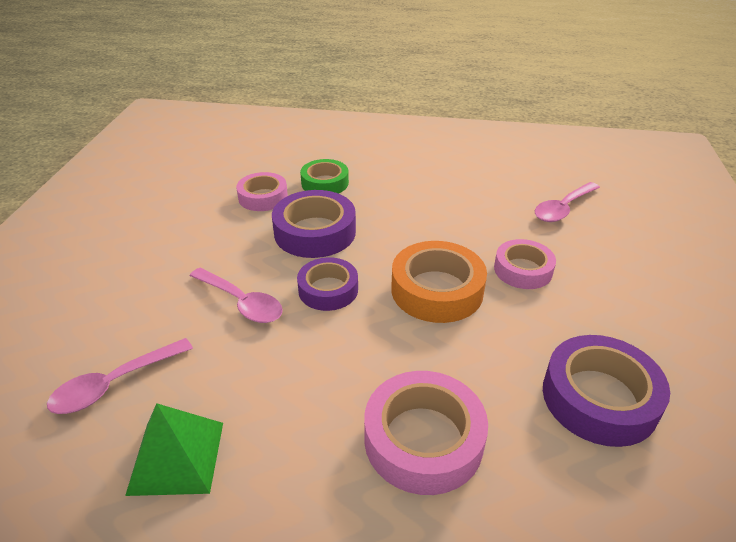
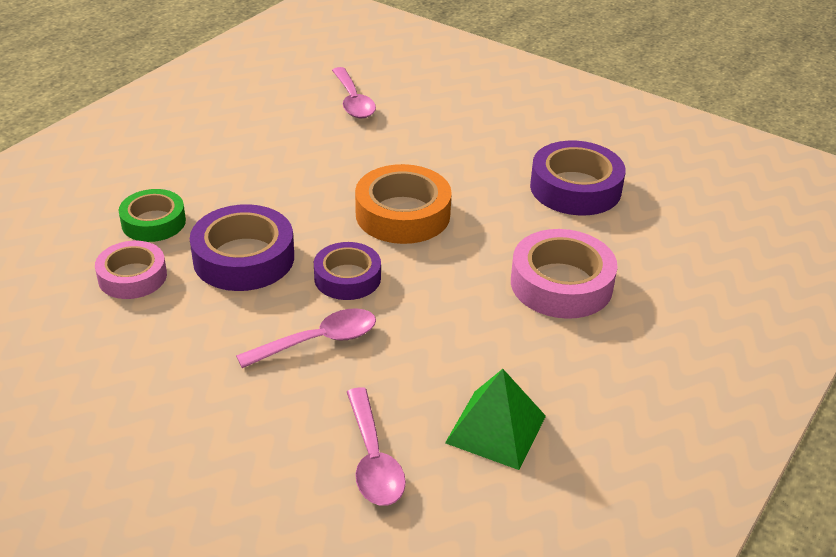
camera: 65 degrees left, 0 degrees up
pink tape [494,239,556,289] -> none

